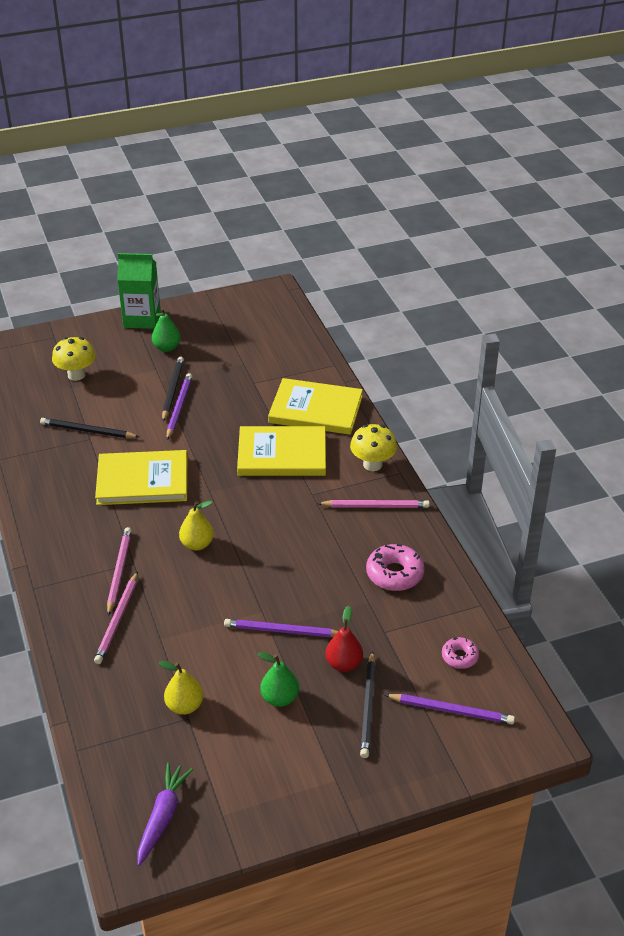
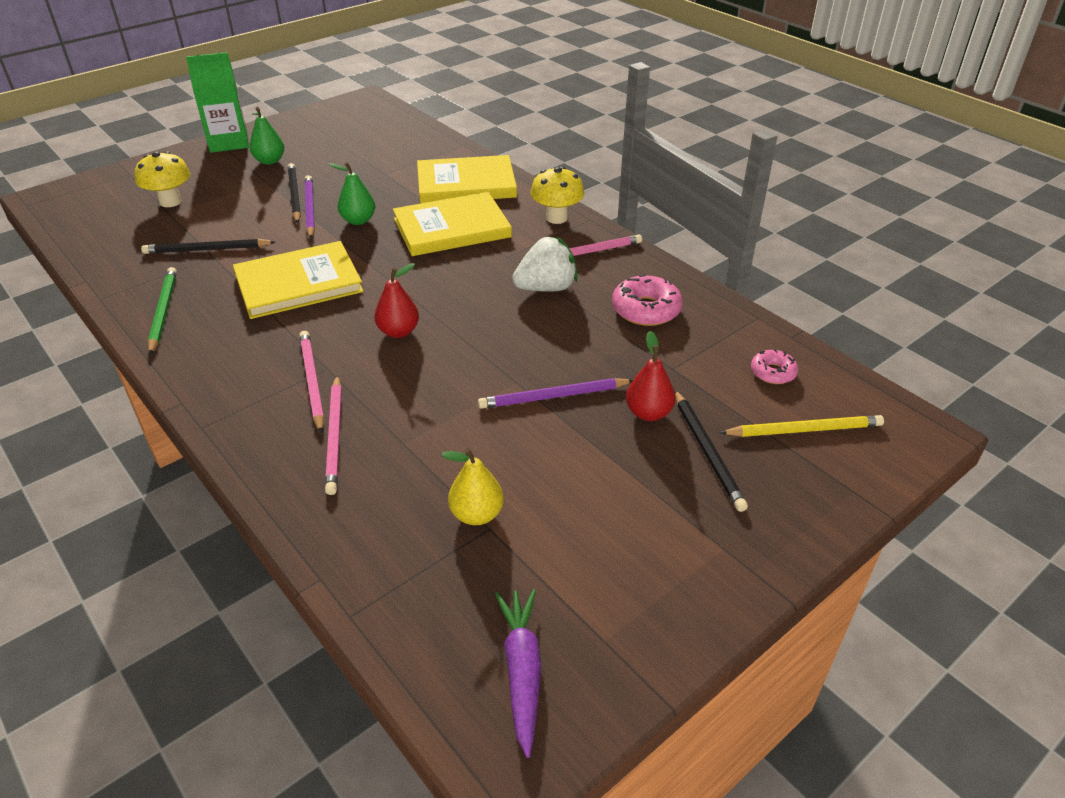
camera: 20 degrees left, 0 degrees up
yellow pear [179,501,214,551] -> red pear [374,263,419,338]
green pear [258,652,299,707] -> green pear moved to [329,162,375,225]
purple pencil [385,694,515,724] -> yellow pencil [720,415,884,437]
none -> green pencil [148,267,177,355]
none -> white strawberry [512,236,577,292]

